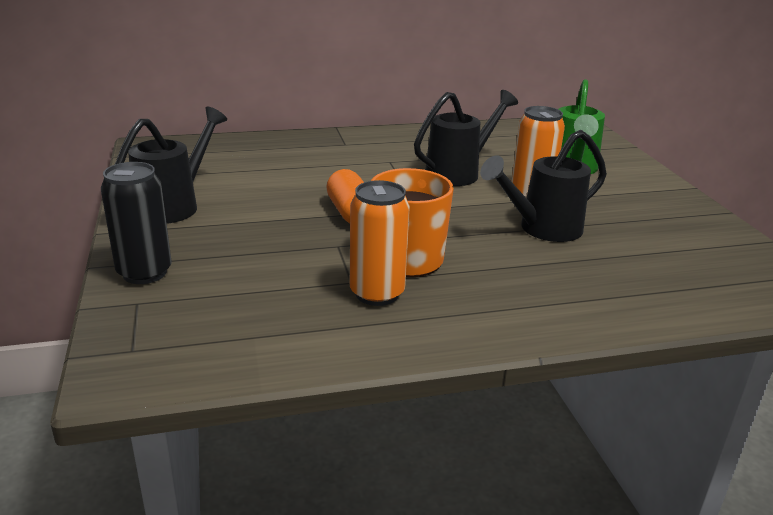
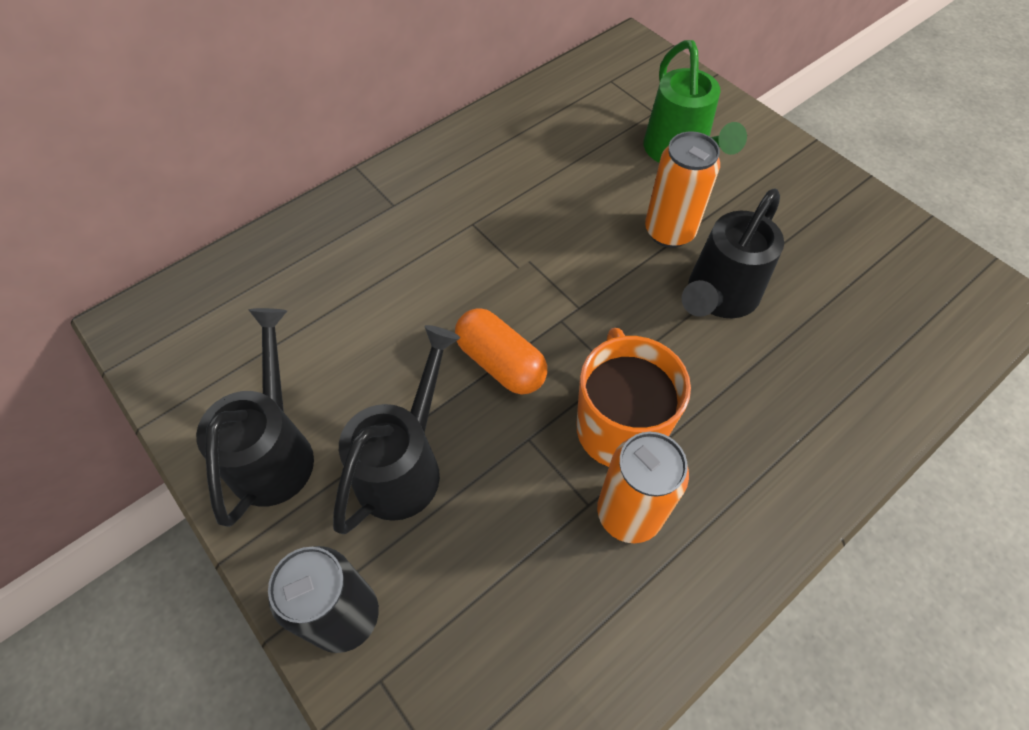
camera: 25 degrees left, 30 degrees up
black watering can [414,90,518,186] -> black watering can moved to [333,325,460,534]

